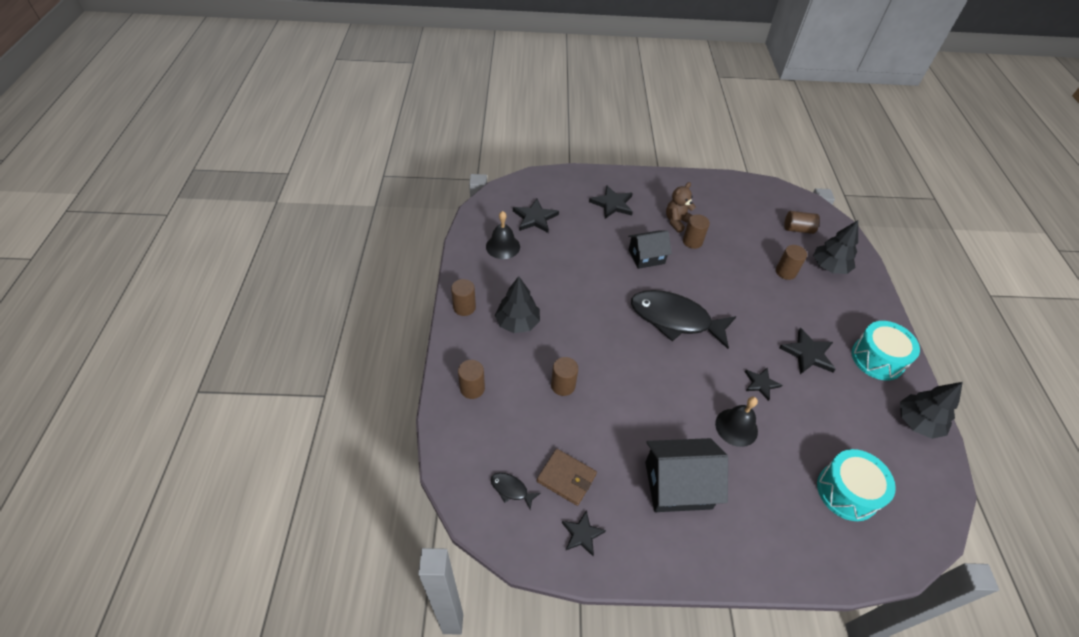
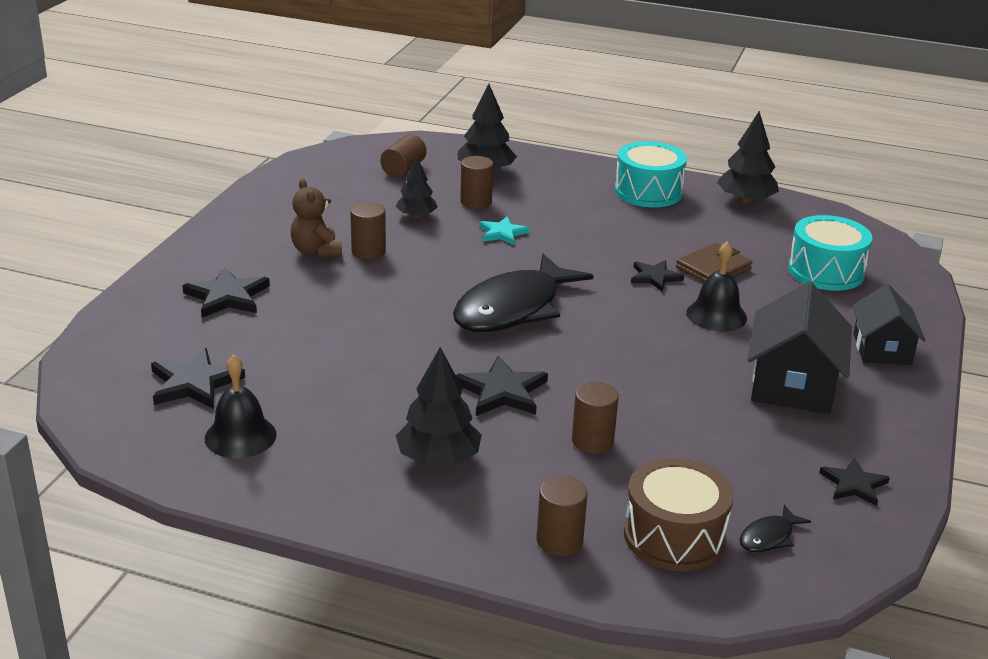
camera: 70 degrees left, 20 degrees down
brown cylinder [451,279,476,316] -> none
brown wallet [537,449,597,506] -> brown wallet moved to [676,243,752,282]
black house [628,231,672,269] -> black house moved to [852,284,926,365]
black star [779,328,836,374] -> black star moved to [456,356,548,416]
none -> black tree [396,157,438,218]
none -> turquoise star [479,216,530,245]
none -> brown drum [624,458,733,571]

